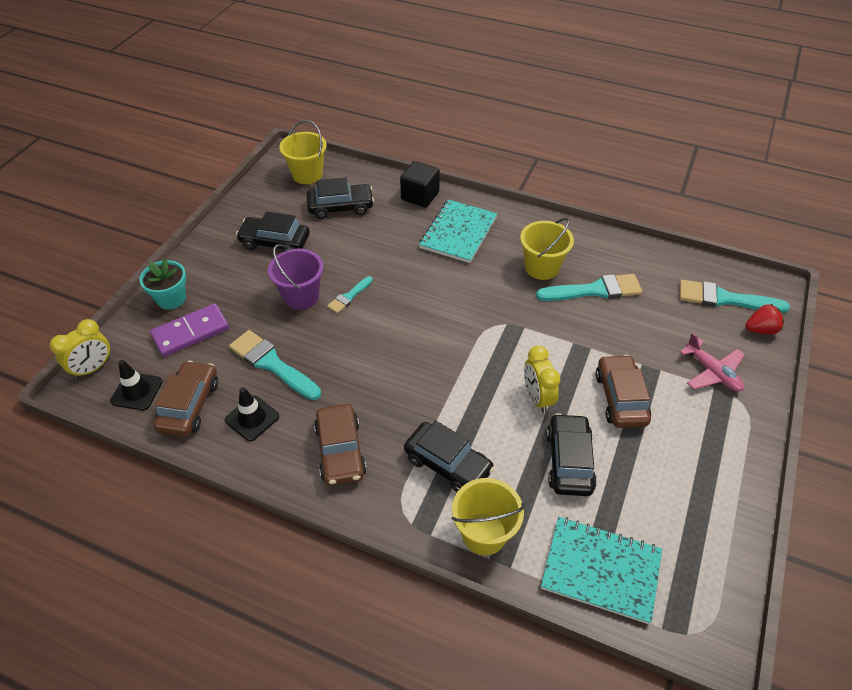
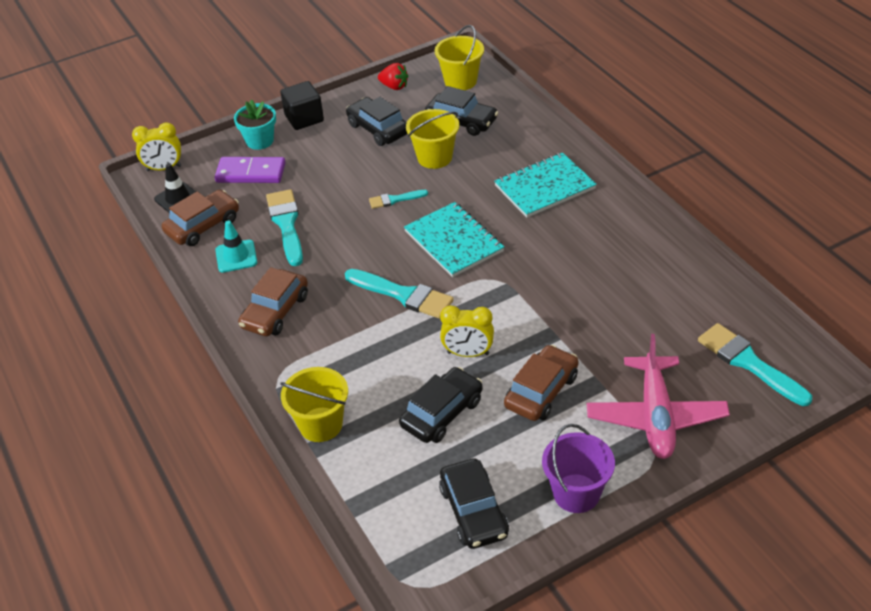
camera: 40 degrees right, 5 degrees down
black traffic cone [225,387,279,442] -> turquoise traffic cone [215,220,257,273]
purple bucket [268,244,324,310] -> purple bucket moved to [542,424,615,513]
black cube [400,161,440,207] -> black cube moved to [280,81,324,130]
black car [404,421,495,492] -> black car moved to [439,458,509,549]
yellow bucket [520,218,574,280] -> yellow bucket moved to [406,109,459,169]
yellow clock [524,346,560,413] -> yellow clock turned 105 degrees counterclockwise [440,305,494,357]
turquoise brush [536,274,642,301] -> turquoise brush moved to [345,269,454,319]
turquoise notebook [541,517,662,624] -> turquoise notebook moved to [404,202,504,277]
pink plane [680,333,745,391] -> pink plane [587,334,730,459], size x1.61
red strawberry [745,303,784,334] -> red strawberry moved to [378,63,408,90]

